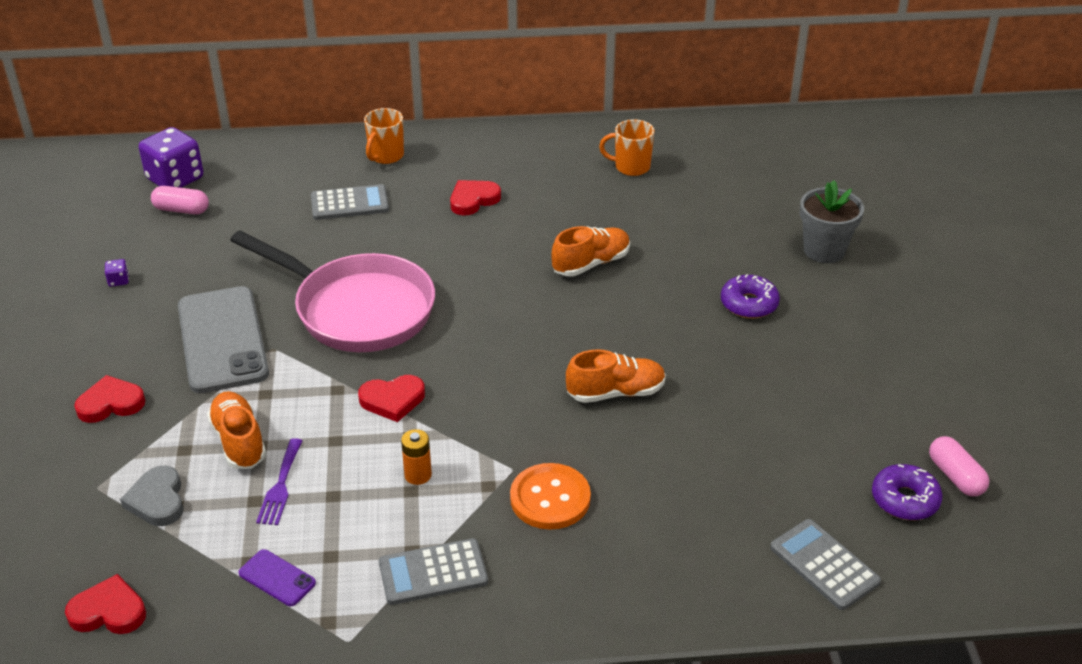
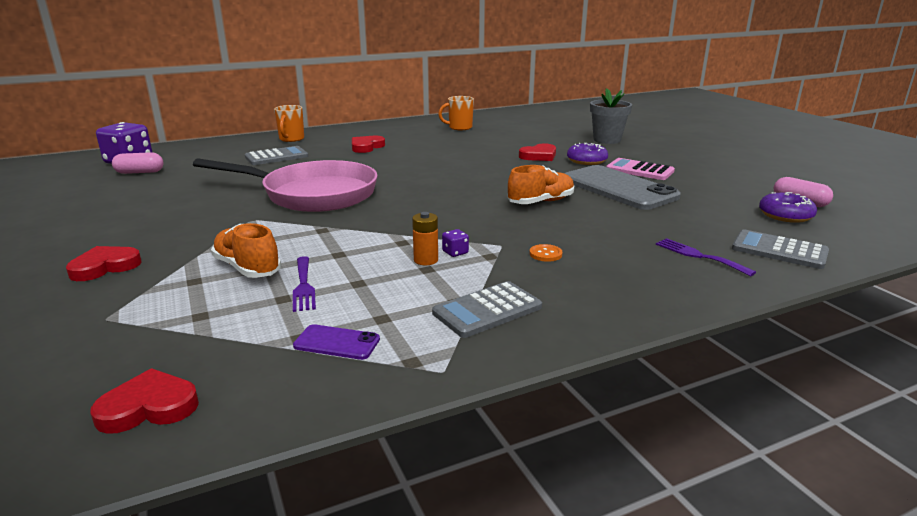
camera: 20 degrees left, 15 degrees down
purple dice [105,259,129,287] -> purple dice moved to [442,229,469,257]
grey heart [120,466,184,526] -> none
grey phone [178,286,269,393] -> grey phone moved to [565,165,681,210]
red heart [358,375,425,422] -> red heart moved to [519,144,556,161]
orange button [510,463,591,530] -> orange button [529,244,562,262], size x0.47
orange shoe [551,226,630,276] -> none
none -> pink calculator [606,158,675,180]
none -> purple fork [656,238,756,276]

